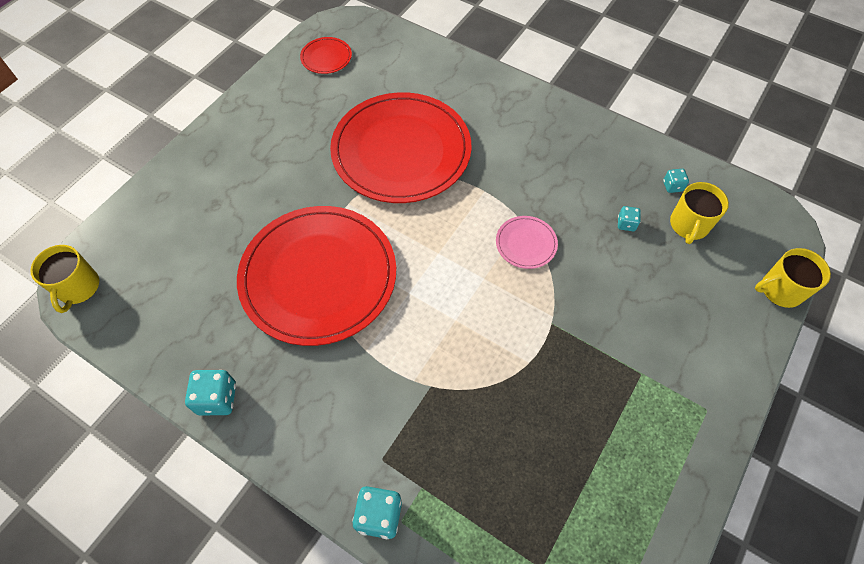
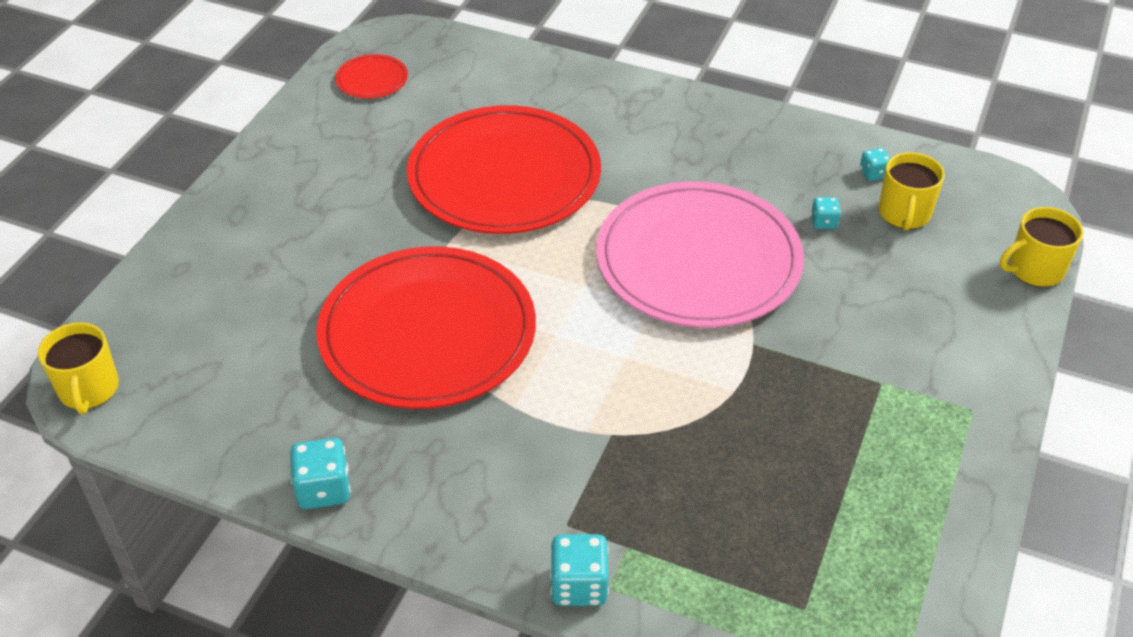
camera: 10 degrees left, 15 degrees down
pink plate [496,216,558,269] -> pink plate [596,181,804,328], size x2.47

